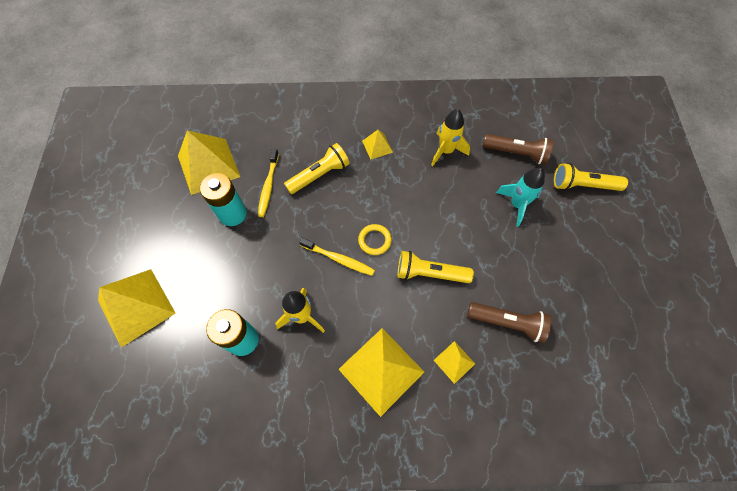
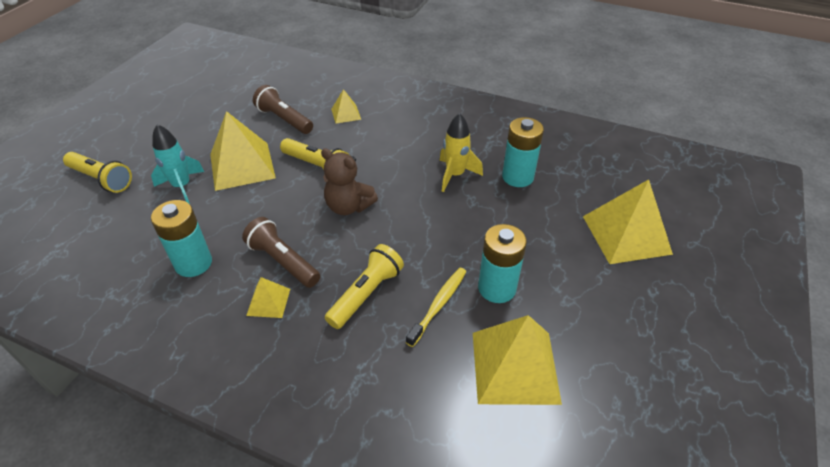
camera: 155 degrees left, 20 degrees down
yellow flashlight [284,143,350,194] -> yellow flashlight turned 135 degrees clockwise [325,244,404,329]
yellow toothbrush [299,238,375,276] -> none
yellow pyramid [338,328,424,417] -> yellow pyramid moved to [210,111,276,191]
yellow ring [358,224,392,255] -> brown teddy bear [321,148,378,215]
yellow rocket [431,109,470,166] -> turquoise battery [151,200,212,277]
brown flashlight [483,134,553,164] -> brown flashlight moved to [242,217,320,288]

